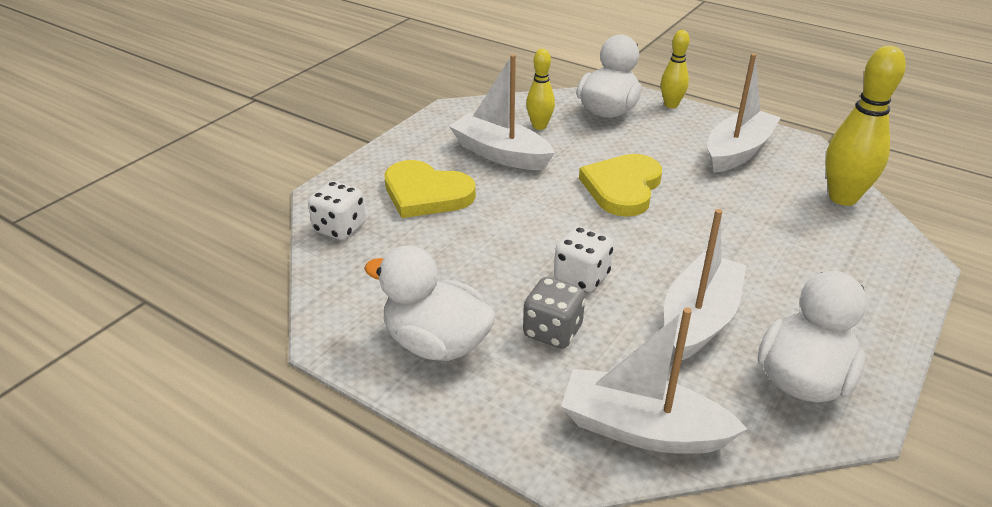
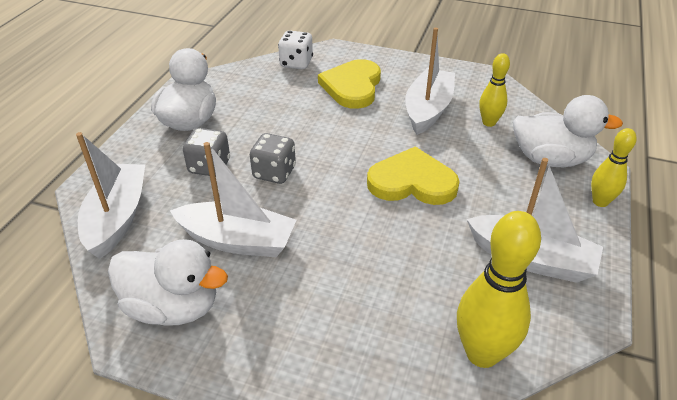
camera: 75 degrees right, 5 degrees up
white dice [554,226,613,292] -> grey dice [250,133,296,184]

